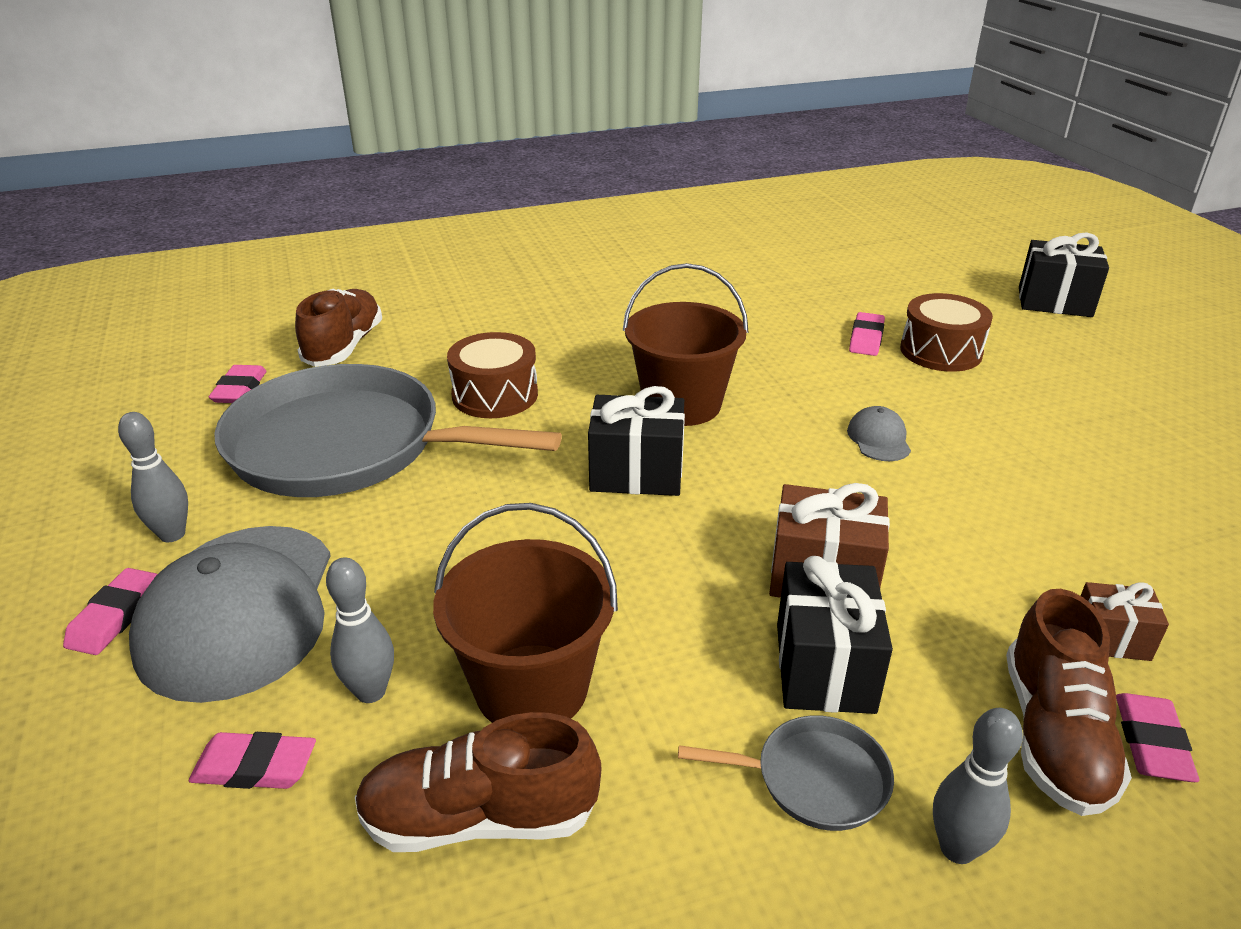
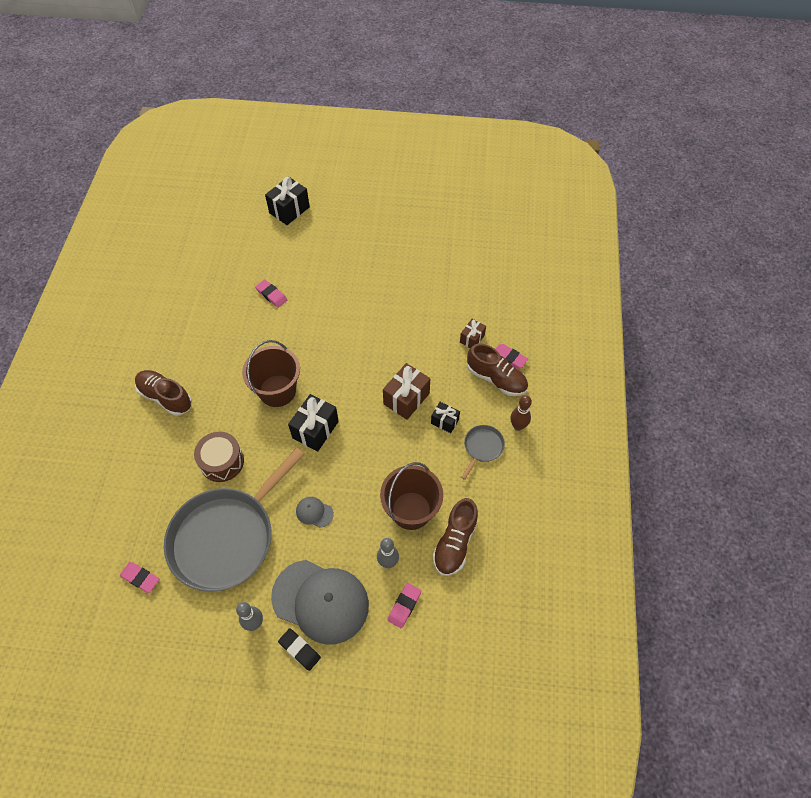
camera: 65 degrees left, 25 degrees up
pink eraser [63,568,157,655] -> black eraser [278,628,321,671]
brown shoe [295,289,382,367] -> brown shoe moved to [135,370,192,416]
black gift [777,556,893,714] -> black gift [431,402,460,433], size x0.59
grey cap [847,406,911,461] -> grey cap moved to [296,497,334,528]
brown drum [900,293,993,372] -> none
grey bowling pin [933,708,1023,864] -> brown bowling pin [510,395,532,431]

